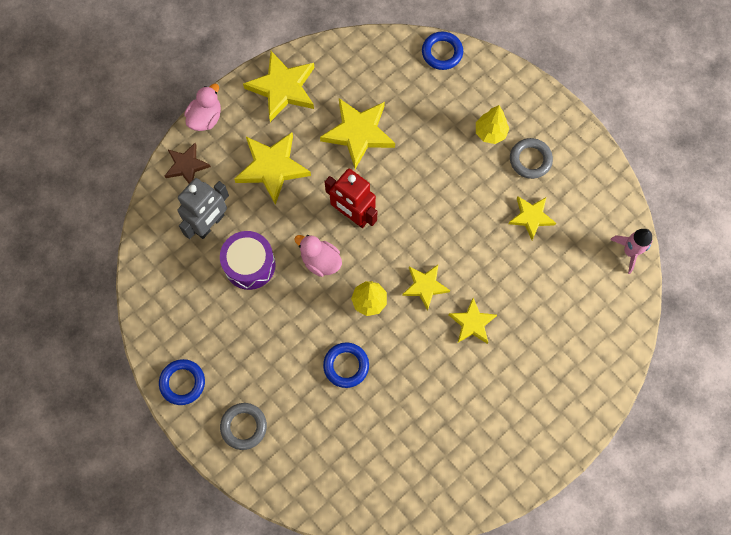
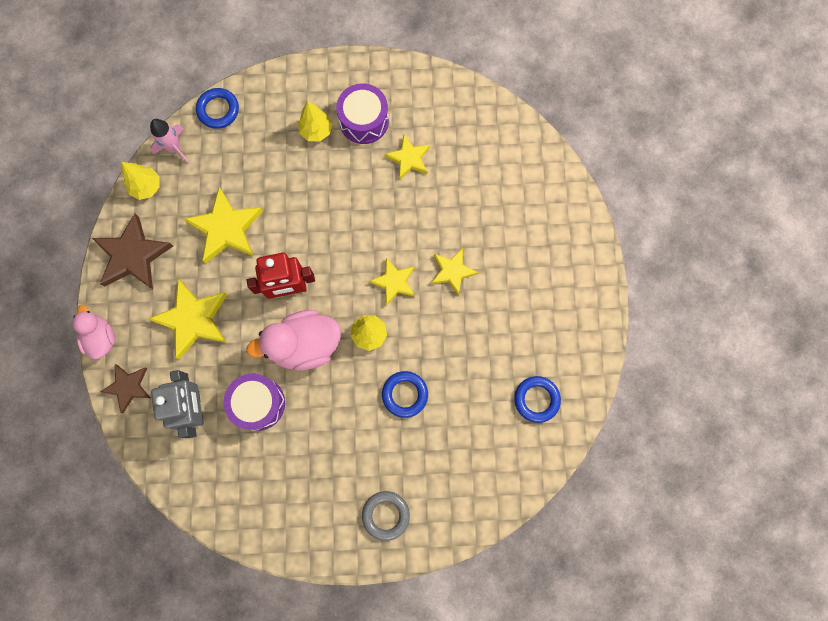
camera: 50 degrees left, 5 degrees up
blue ring [159,359,205,405] -> blue ring moved to [514,376,561,423]
yellow star [243,51,314,122] -> brown star [92,214,173,289]
pink duck [294,235,342,277] -> pink duck [246,310,341,371], size x1.63
grey ring [510,138,553,179] -> purple drum [336,83,389,144]
pink rocket [610,229,653,274] -> pink rocket moved to [150,119,190,164]
none -> yellow tree [122,162,160,200]

